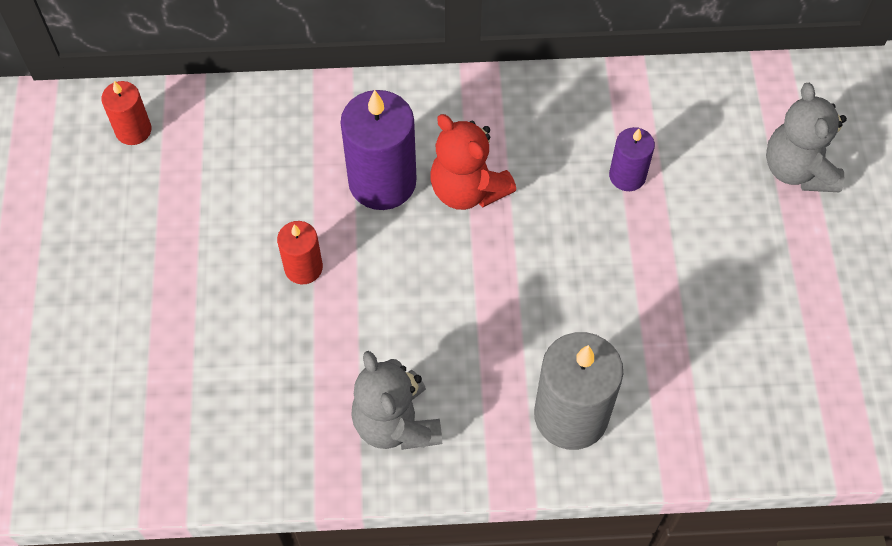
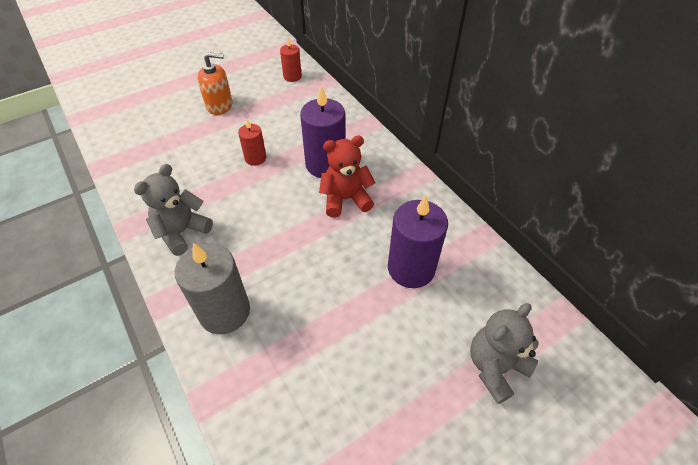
camera: 60 degrees right, 10 degrees down
red teddy bear [430,114,516,210] -> red teddy bear turned 60 degrees clockwise [319,136,376,218]
purple candle [609,127,655,191] -> purple candle [388,195,448,288], size x1.83
none -> orange soap dispenser [198,52,232,115]

